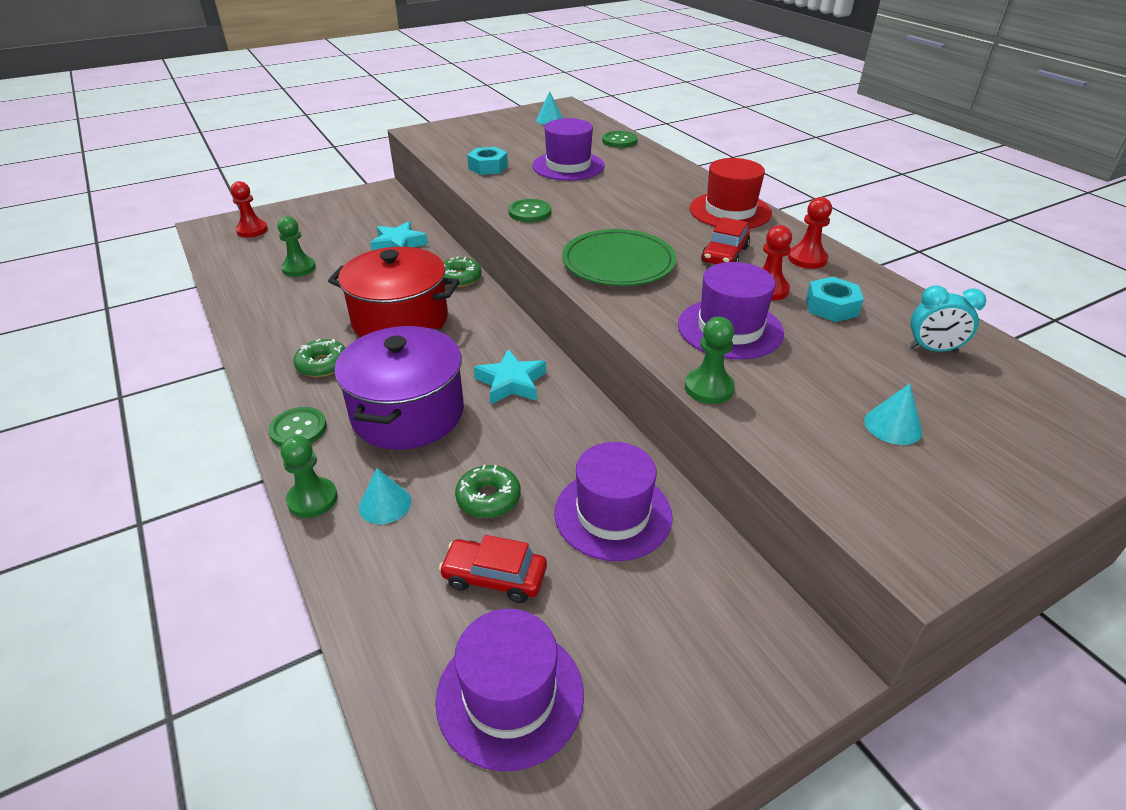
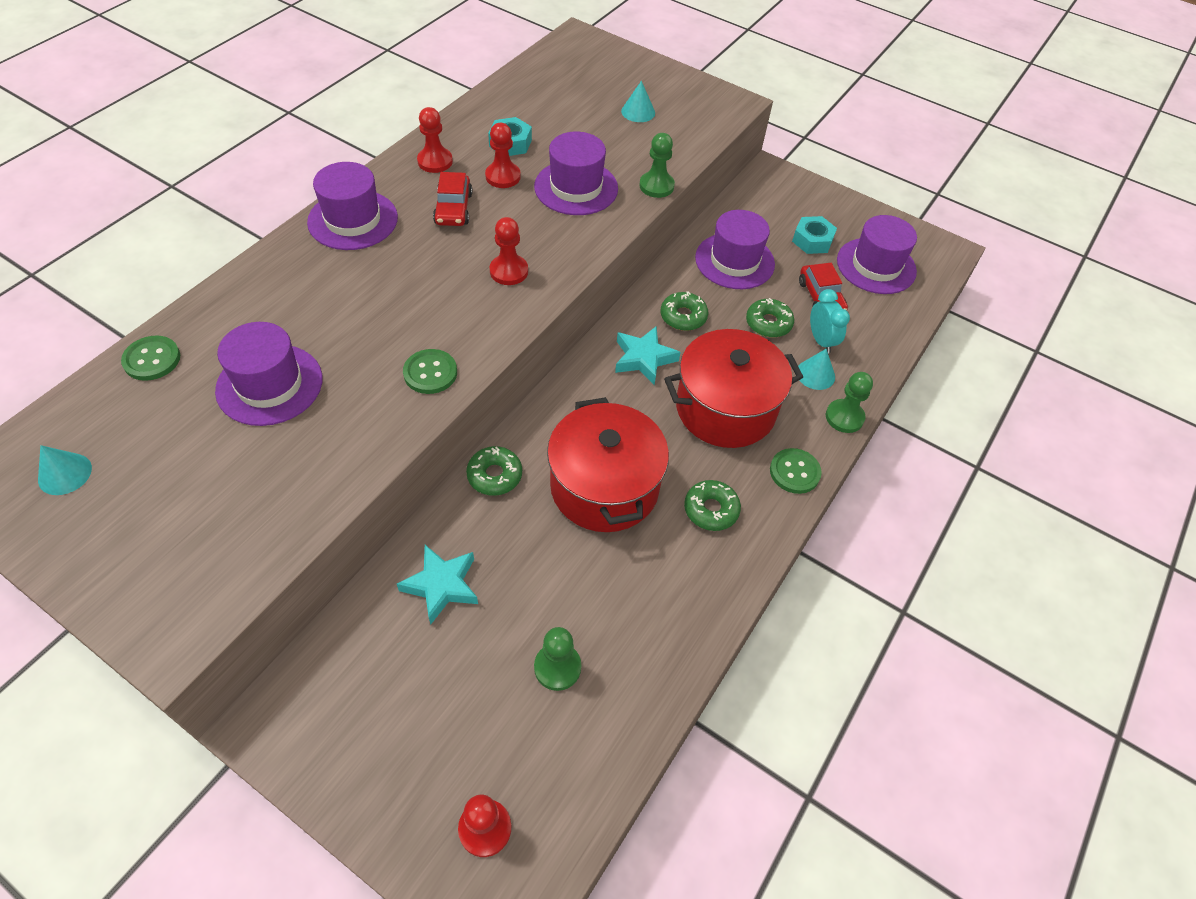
camera: 120 degrees left, 15 degrees up
purple pot [334,326,464,450] -> red pot [664,329,803,448]
turquoise nut [467,147,508,175] -> turquoise nut moved to [792,216,837,254]
green plate [562,229,676,286] -> red pawn [489,217,528,285]
red hat [690,158,772,229] -> purple hat [307,162,398,250]
red car [701,217,750,264] -> red car turned 90 degrees clockwise [433,172,473,226]
turquoise clock [909,285,986,352] -> turquoise clock moved to [810,289,850,353]
none -> green donut [661,291,708,331]

